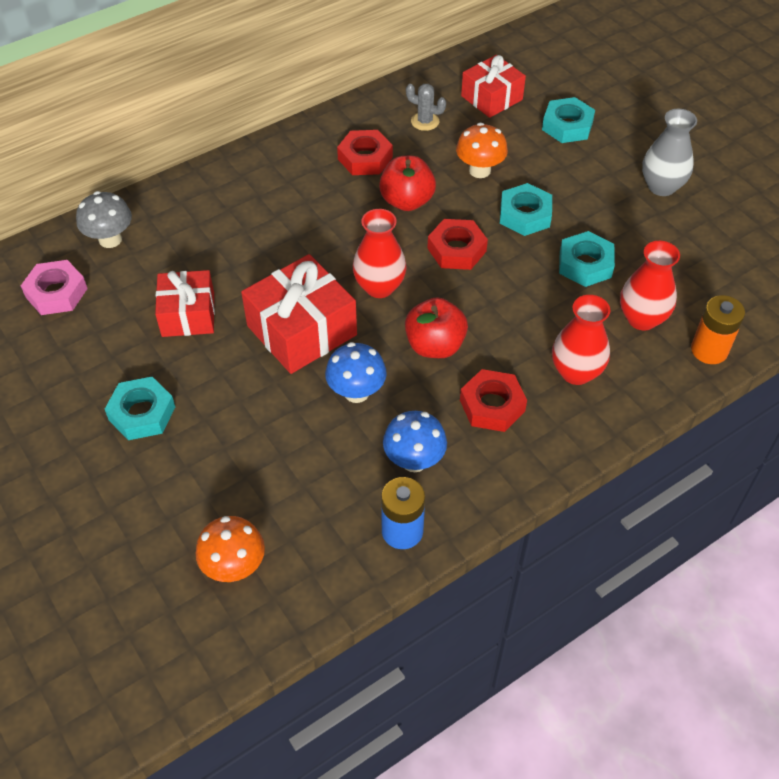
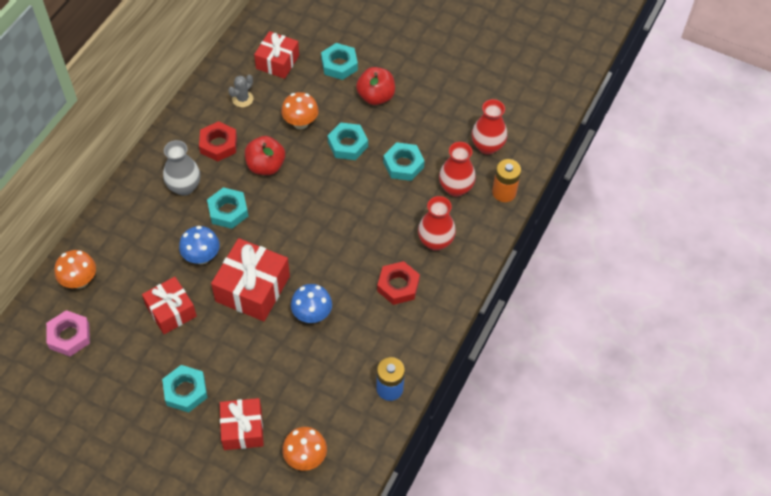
camera: 30 degrees left, 5 degrees up
grey mushroom [76,191,132,248] -> orange mushroom [54,250,96,289]
red vase [353,209,407,298] -> red vase moved to [472,99,507,155]
blue mushroom [383,411,447,472] -> blue mushroom moved to [179,226,220,264]
red apple [405,298,468,358] -> red apple moved to [356,67,395,105]
grey cactus [406,84,446,131] -> grey cactus turned 45 degrees counterclockwise [228,75,254,107]
red nut [427,219,488,270] -> none
grey vase [642,109,697,196] -> grey vase moved to [163,140,200,196]
none -> turquoise nut [207,187,248,229]
none -> red gift [220,398,264,450]

